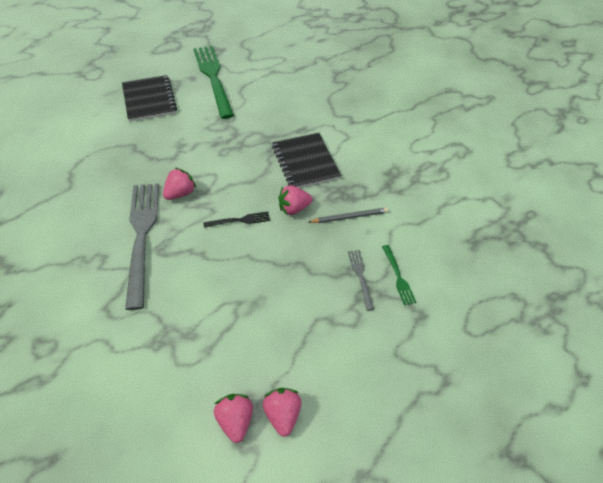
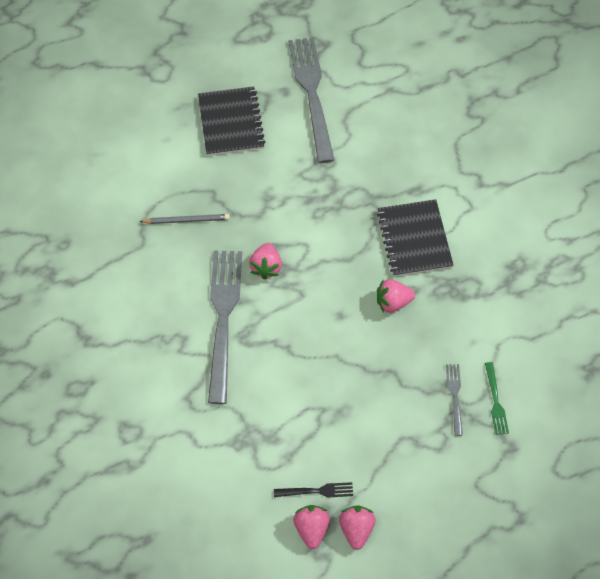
camera: 10 degrees right, 10 degrees up
pink strawberry [163,167,196,200] -> pink strawberry turned 135 degrees clockwise [249,243,282,280]
green fork [193,46,234,119] -> grey fork [288,37,334,163]
black fork [203,212,270,228] -> black fork moved to [274,482,353,497]
grey pencil [309,208,388,223] -> grey pencil moved to [139,214,230,224]

